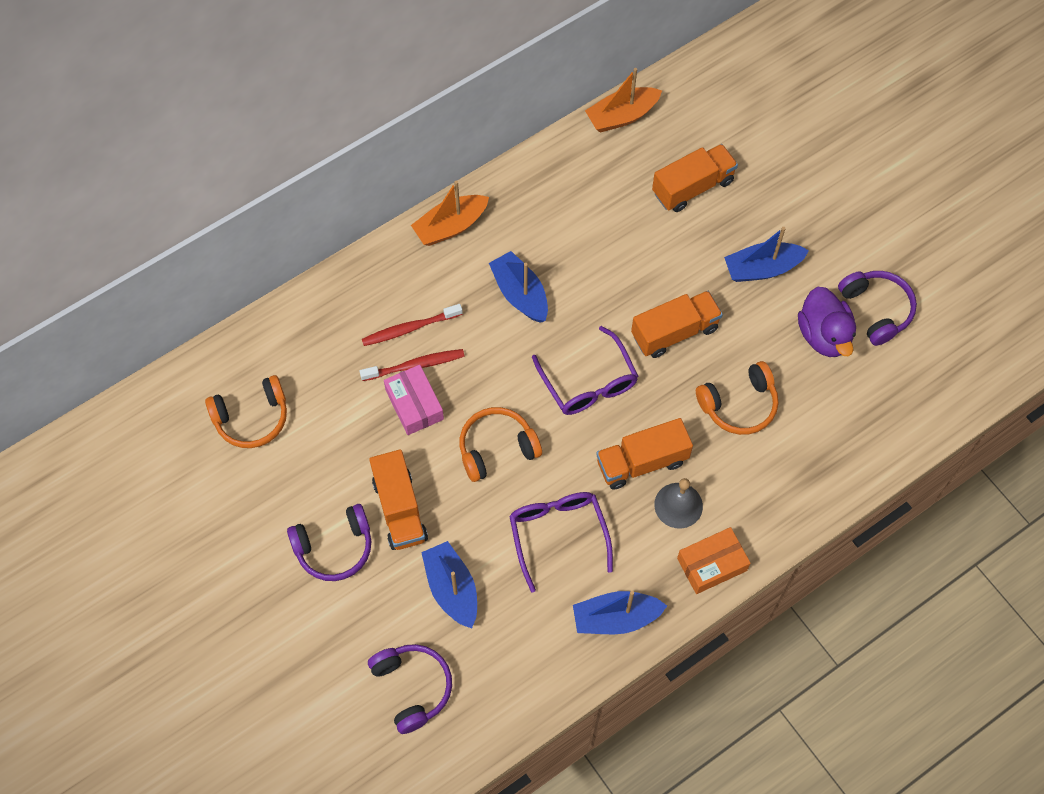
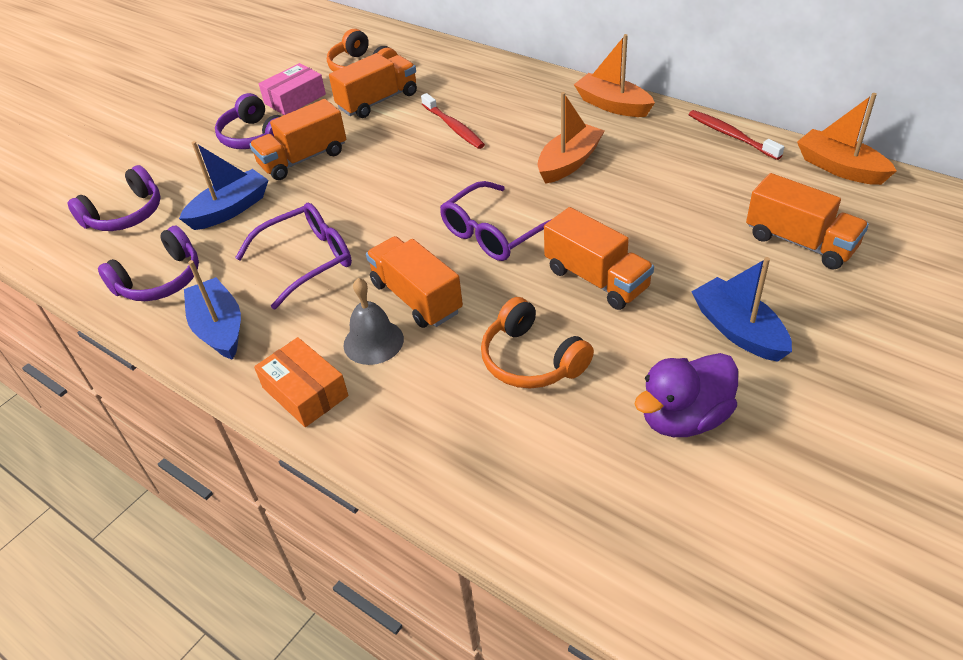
camera: 75 degrees right, 20 degrees down
red toothbrush [362,304,463,346] -> red toothbrush moved to [688,110,784,160]
pink box [384,365,444,435] -> pink box moved to [259,63,326,115]
orange headphones [459,407,542,482] -> none
blue boat [489,251,548,323] -> orange boat [537,92,604,184]
purple headphones [838,271,917,346] -> purple headphones moved to [98,226,199,301]
none -> orange truck [329,53,417,118]

